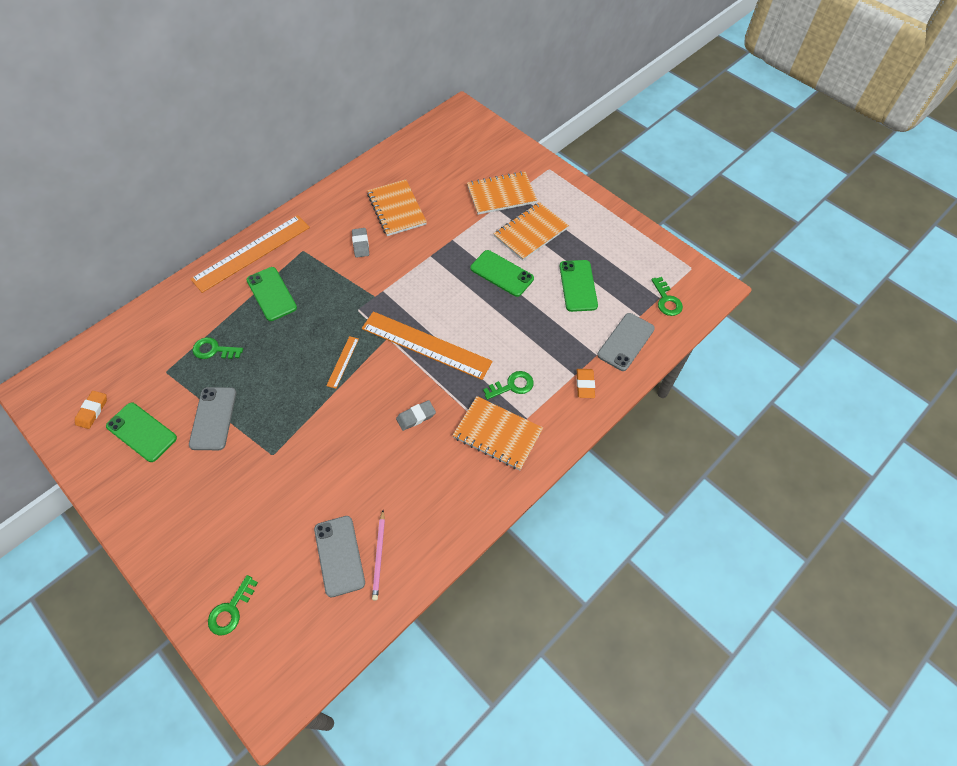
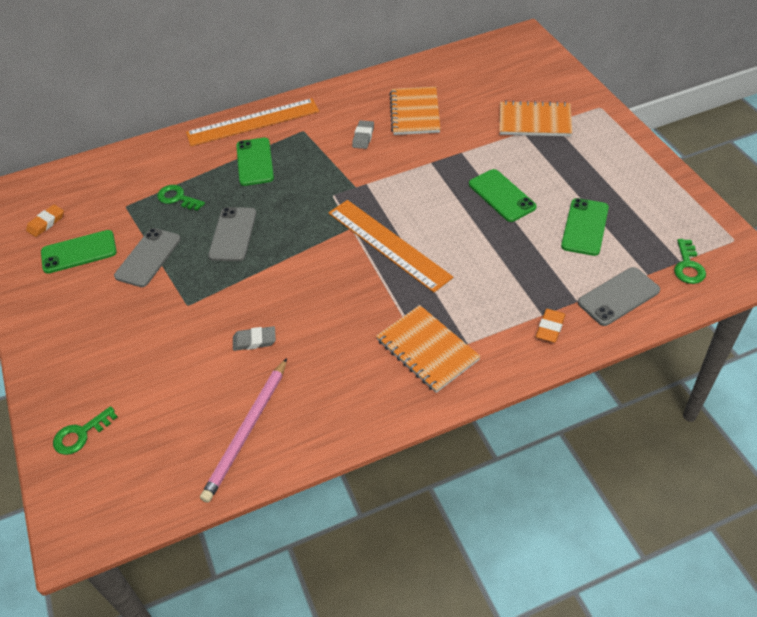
camera: 25 degrees right, 10 degrees down
green phone [106,403,177,462] -> green phone turned 75 degrees counterclockwise [41,230,117,274]
grey phone [314,516,365,597] -> grey phone moved to [208,207,256,261]
orange ruler [326,336,359,389] -> none
pink pencil [372,510,385,601] -> pink pencil [200,358,287,503], size x1.68
grey eraser [396,400,436,431] -> grey eraser moved to [233,326,276,351]
green key [483,371,534,400] -> none
orange notebook [494,202,569,261] -> none

